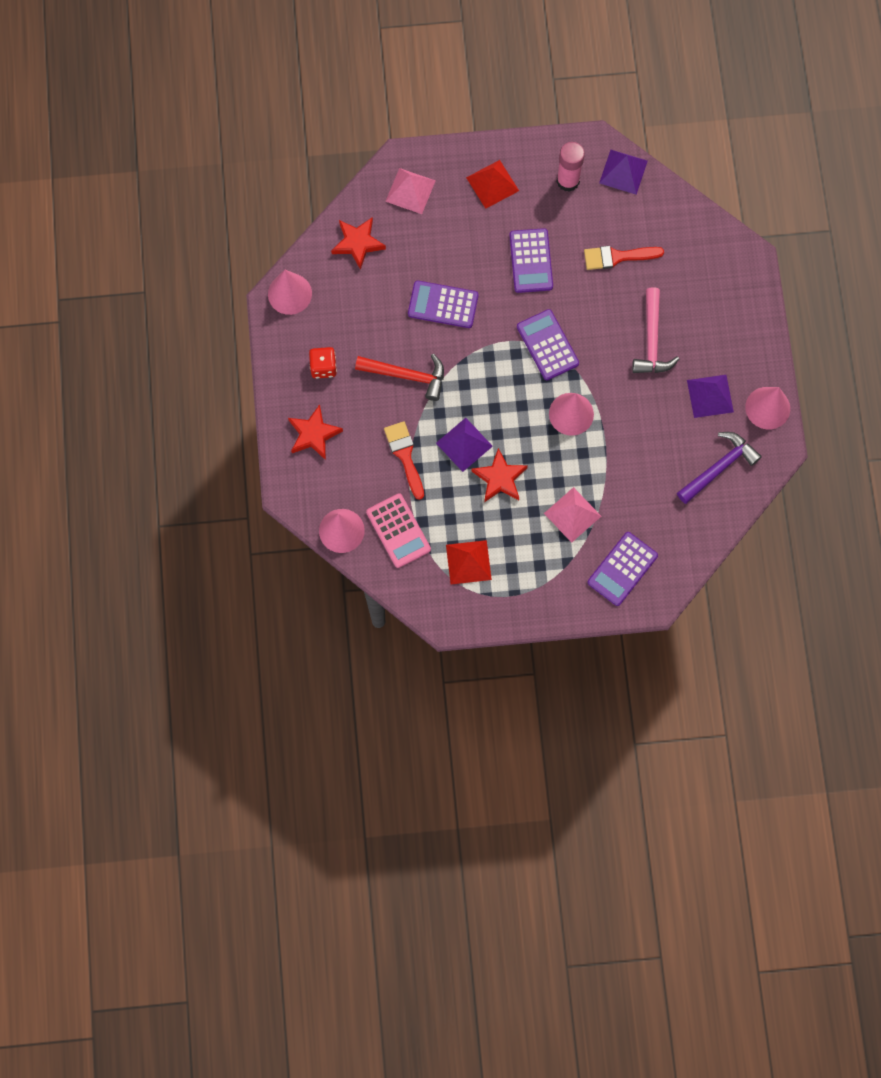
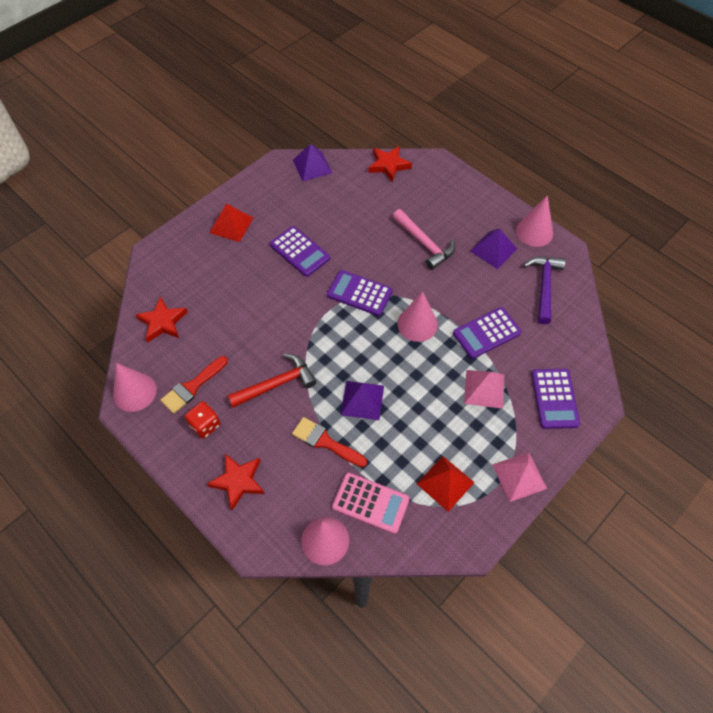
camera: 40 degrees left, 15 degrees down
pink pyramid [385,168,436,214] -> pink pyramid moved to [492,452,547,502]
purple calculator [408,280,479,328] -> purple calculator moved to [453,307,522,359]
red star [472,448,528,502] -> red star moved to [369,146,412,182]
pink glue stick [557,142,585,192] -> none
red brush [584,246,664,270] -> red brush moved to [160,356,228,414]

